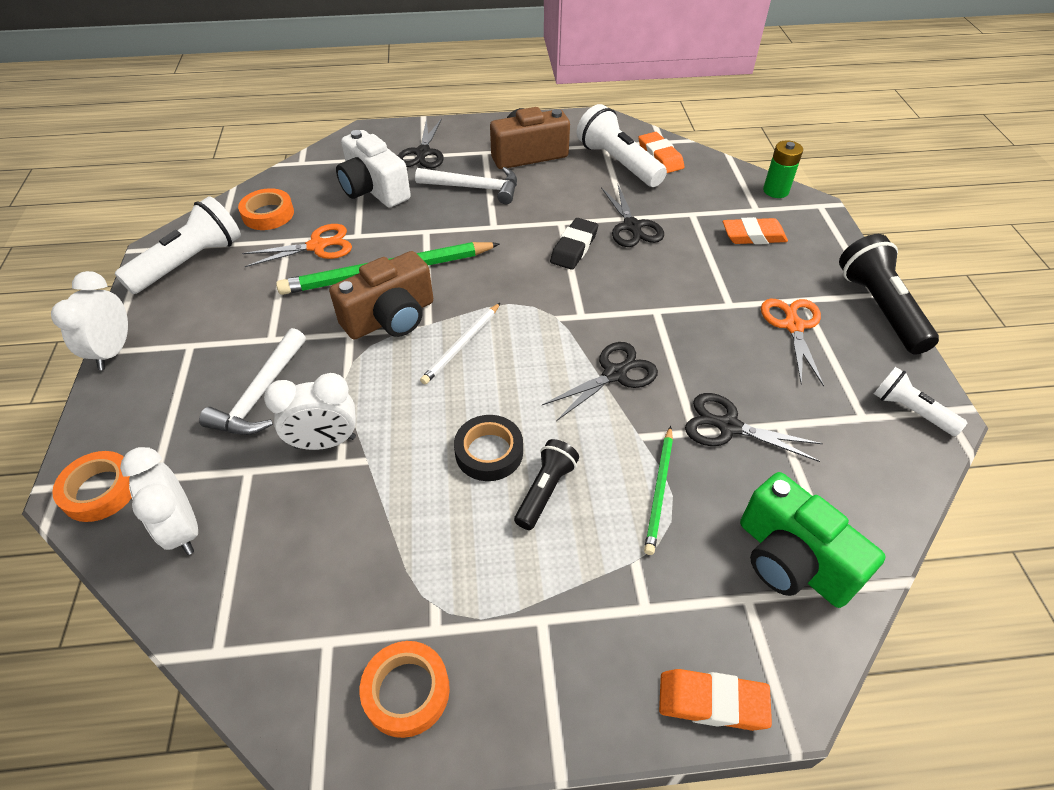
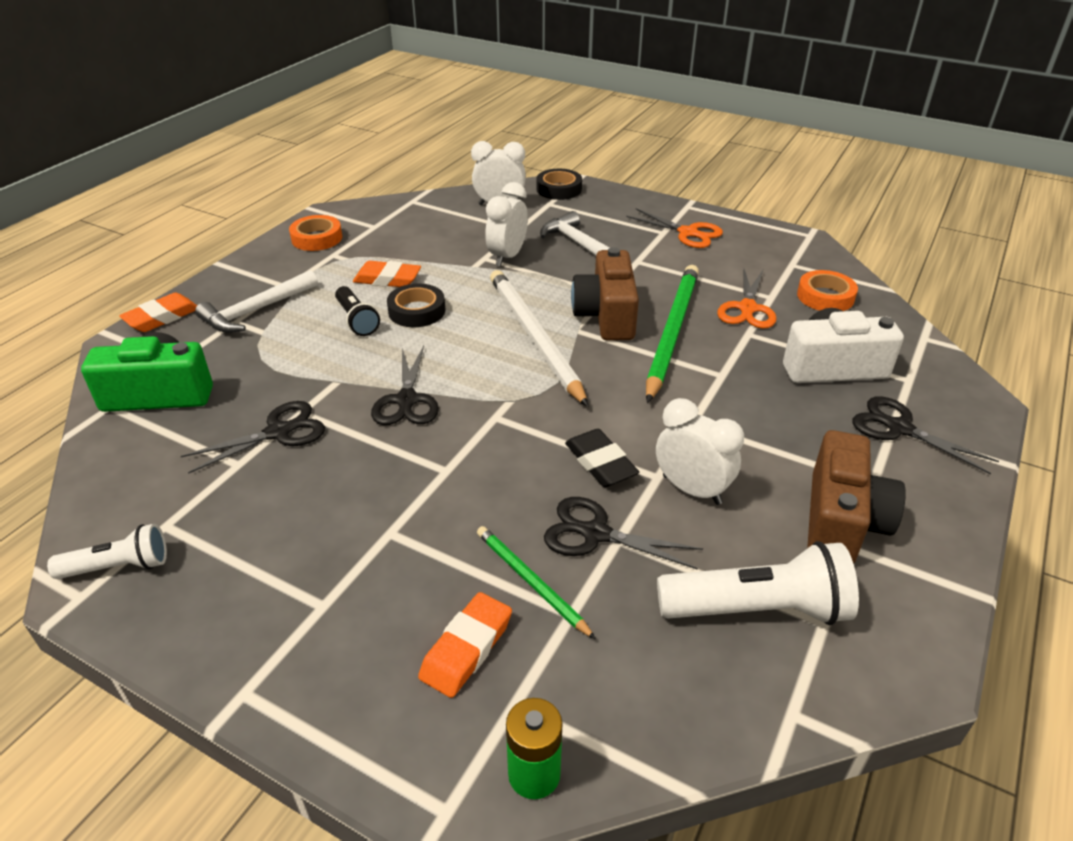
camera: 125 degrees right, 10 degrees down
white clock [51,271,128,370] -> white clock moved to [656,398,744,505]
orange tape [52,451,132,522] -> black tape [536,169,582,200]
white flashlight [115,196,241,294] -> none
white hammer [415,167,517,204] -> white hammer moved to [195,270,318,333]
white pencil [420,303,500,384] -> white pencil [490,270,589,407], size x1.89
orange eraser [638,132,684,173] -> orange eraser moved to [353,261,421,287]
green pencil [644,426,673,555] -> green pencil moved to [477,526,596,639]
orange scissors [761,299,824,386] -> orange scissors moved to [627,209,723,248]
black flashlight [839,234,939,355] -> none

